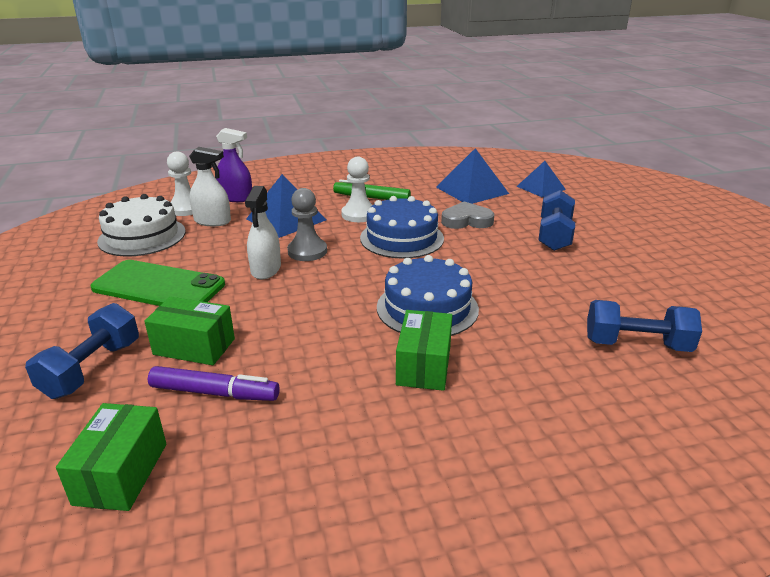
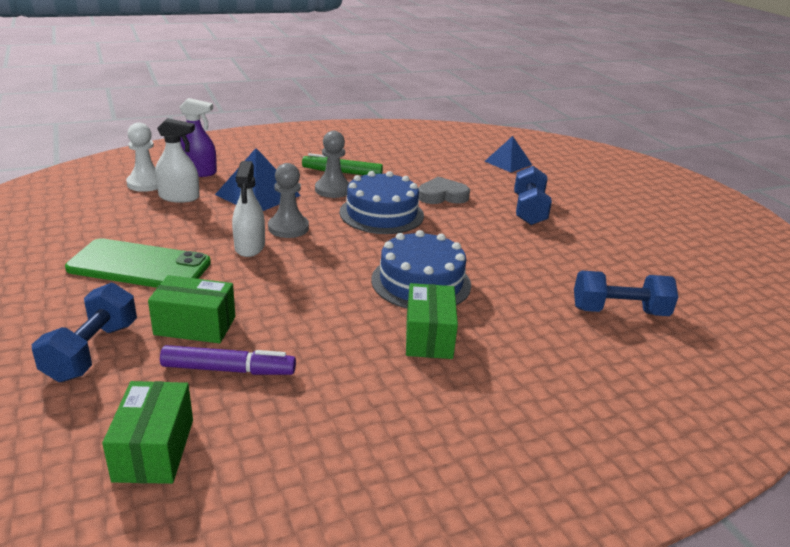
camera: 10 degrees left, 0 degrees up
white cake [97,194,186,257] -> none
white pawn [341,157,372,222] -> grey pawn [315,131,350,198]
blue pyramid [436,148,509,204] -> none

